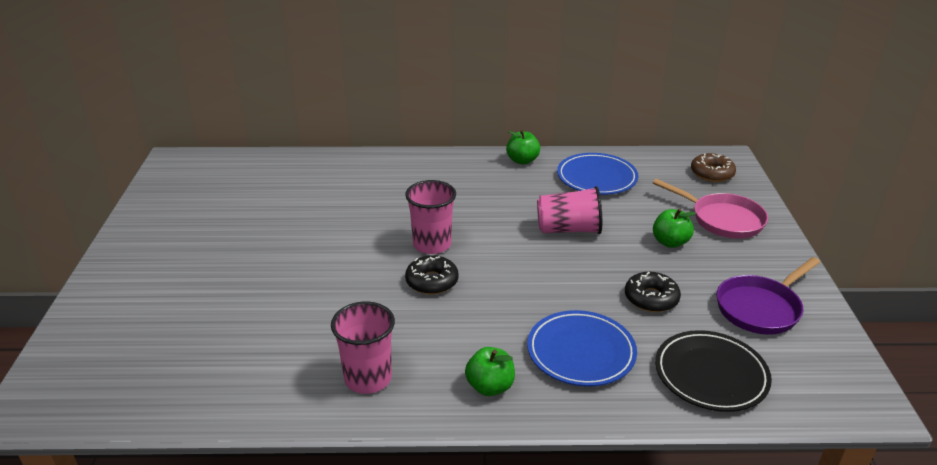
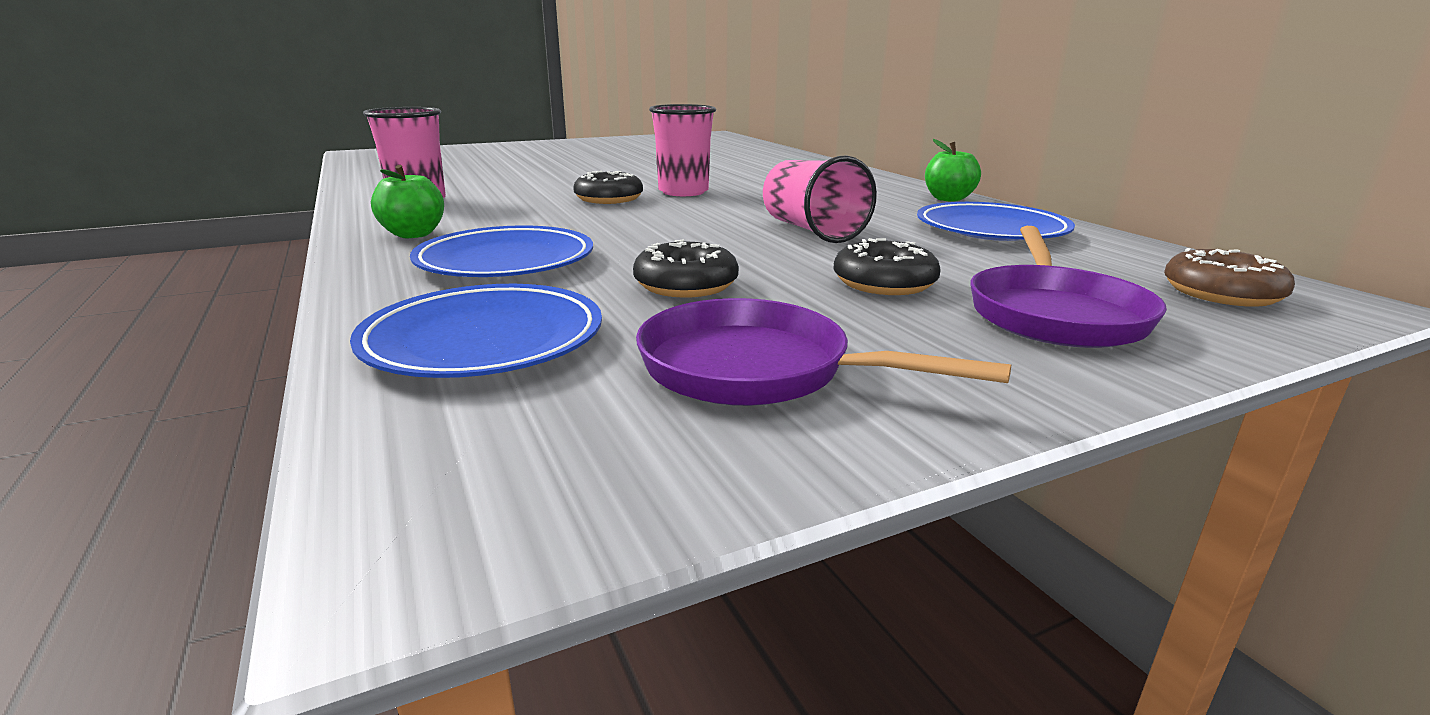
camera: 65 degrees right, 10 degrees down
pink pan [653,179,768,239] -> purple pan [970,226,1167,348]
green apple [653,209,696,248] -> black donut [834,238,941,295]
black plate [655,330,772,412] -> blue plate [350,284,602,378]

